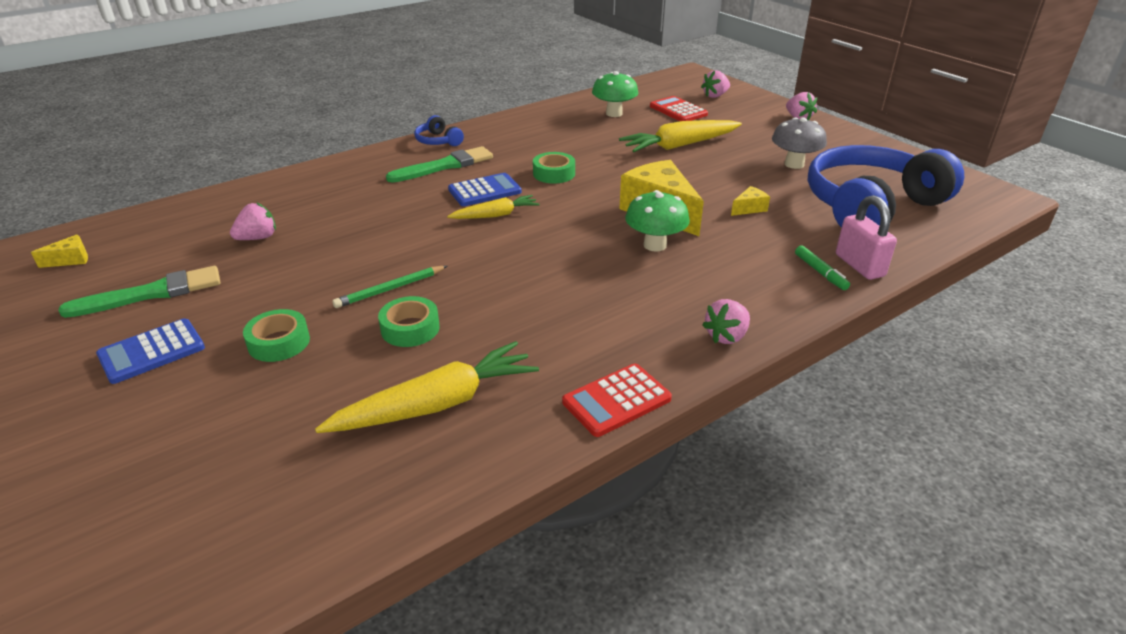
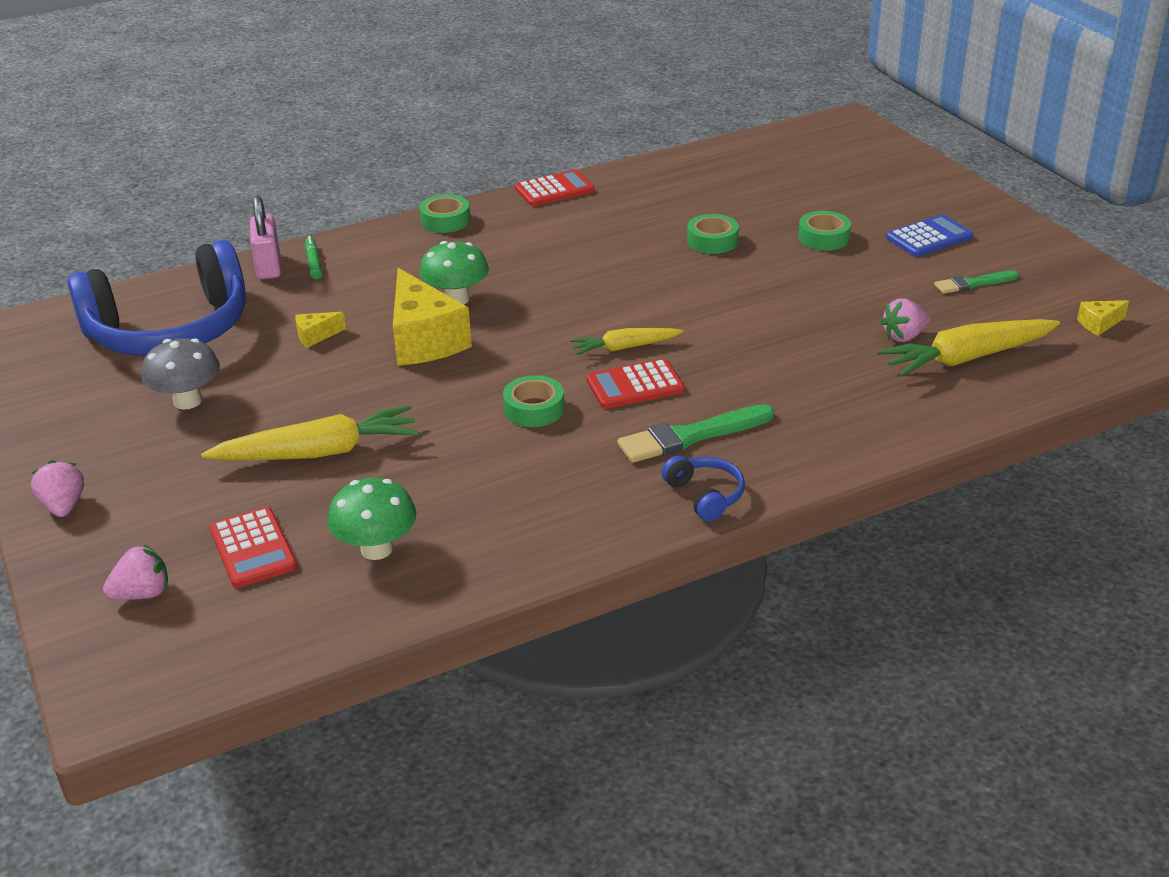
camera: 170 degrees left, 0 degrees up
green brush [58,266,221,318] -> green brush [934,270,1019,294], size x0.61
yellow carrot [315,341,539,433] -> yellow carrot moved to [877,319,1060,377]
green pencil [332,266,447,308] -> none
blue calculator [448,173,522,206] -> red calculator [587,359,685,409]
pink strawberry [702,299,750,344] -> green tape [419,195,470,233]

